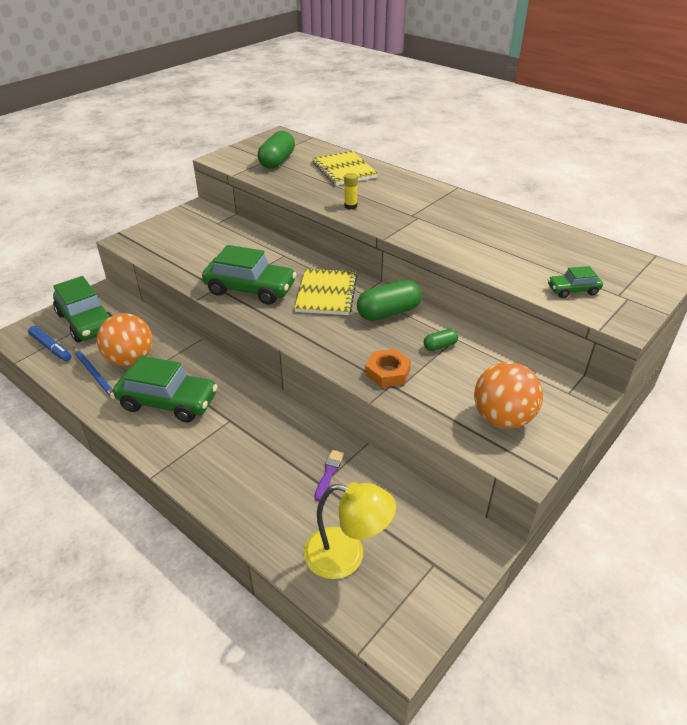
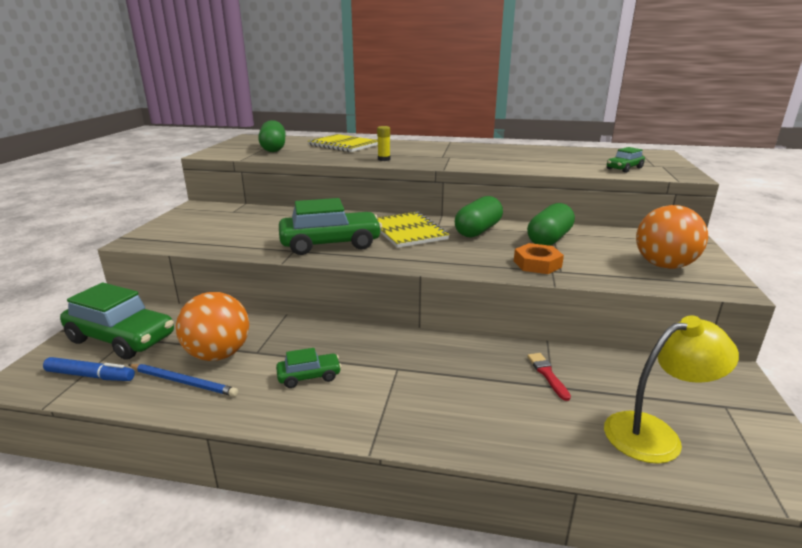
camera: 30 degrees left, 15 degrees down
green car [113,356,218,423] -> green car [276,348,341,388], size x0.50
purple brush [315,450,344,501] -> red brush [527,353,571,401]
green capsule [424,329,458,351] -> green capsule [527,203,575,246], size x1.95

